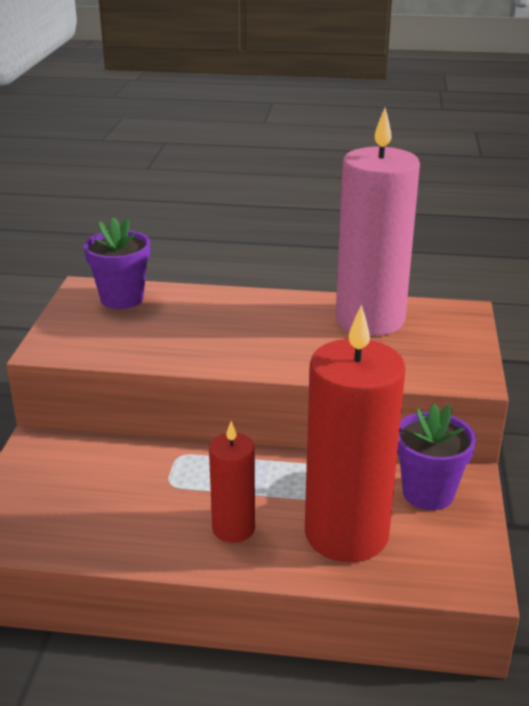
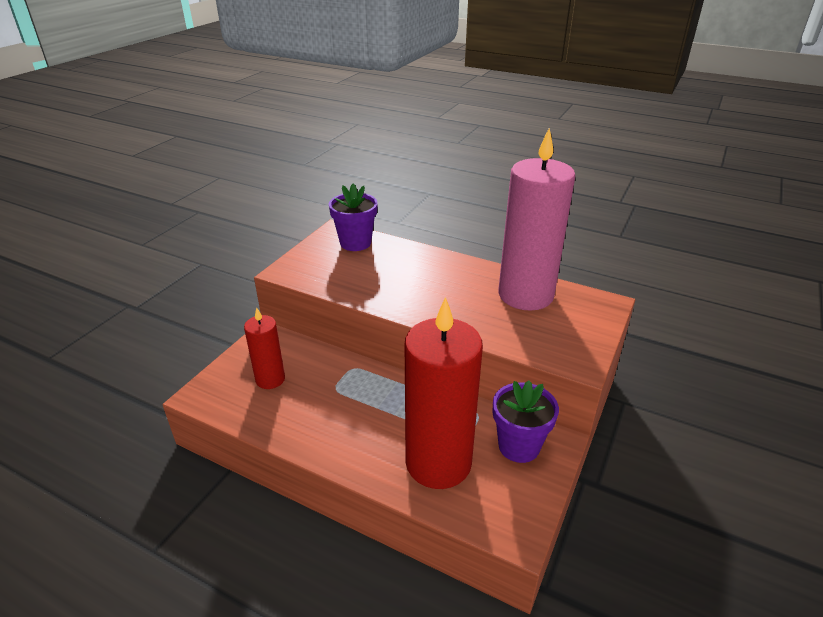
camera: 20 degrees right, 5 degrees up
red candle [209,421,255,543] -> red candle moved to [244,307,285,389]

